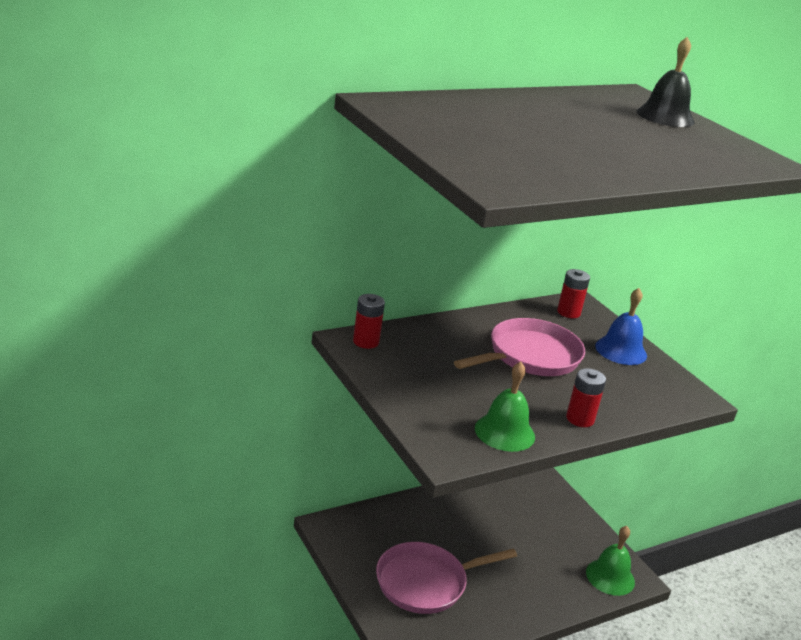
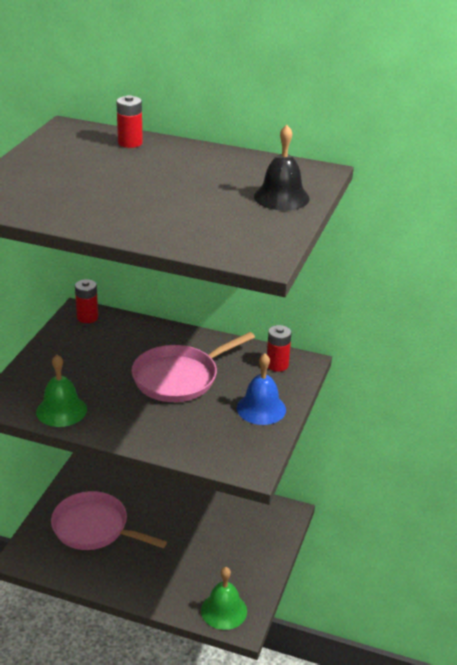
camera: 50 degrees right, 5 degrees up
pink pan [454,318,585,376] -> pink pan turned 135 degrees clockwise [131,332,255,402]
red battery [566,368,606,427] -> red battery moved to [116,95,143,148]

